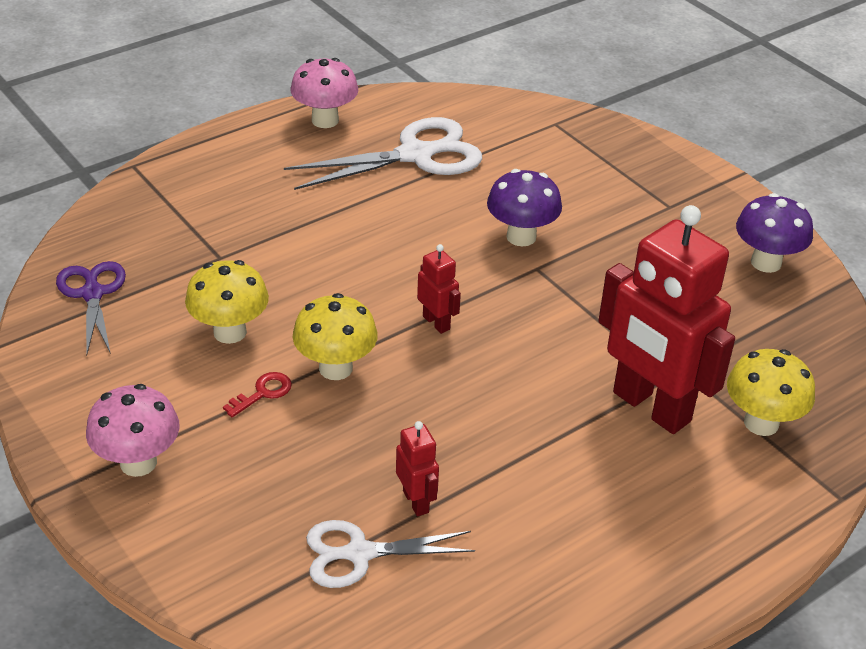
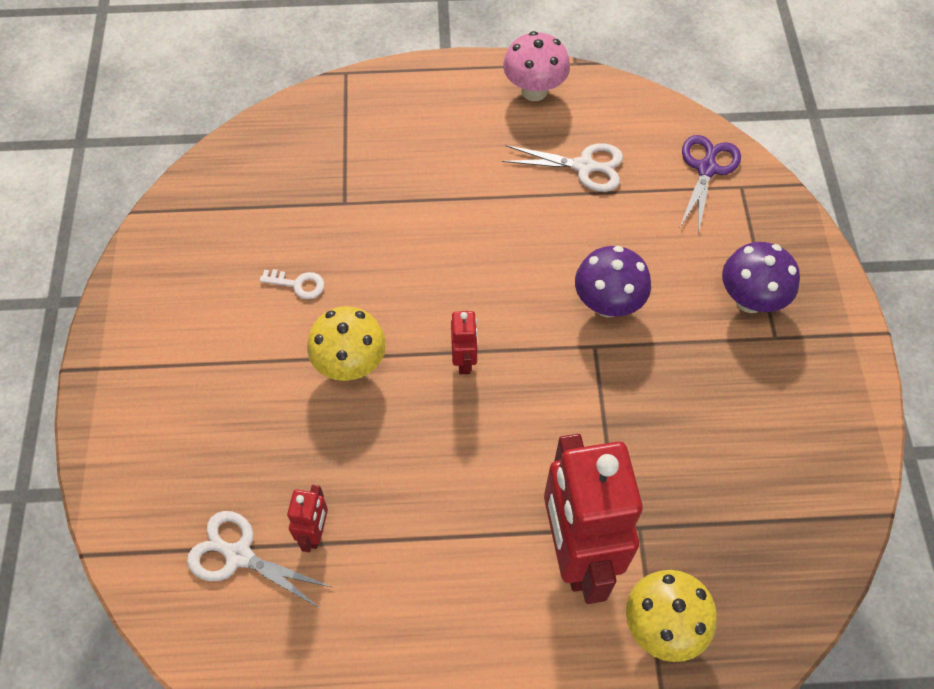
camera: 35 degrees right, 20 degrees up
purple scissors [56,261,126,356] -> purple scissors moved to [680,135,741,235]
pink mushroom [86,384,180,477] -> none
yellow mushroom [185,260,269,344] -> white key [259,269,325,299]
red key [223,372,292,417] -> none
white scissors [284,117,482,190] -> white scissors [502,143,623,192], size x0.62
purple mushroom [736,193,813,273] -> purple mushroom moved to [722,242,800,313]

